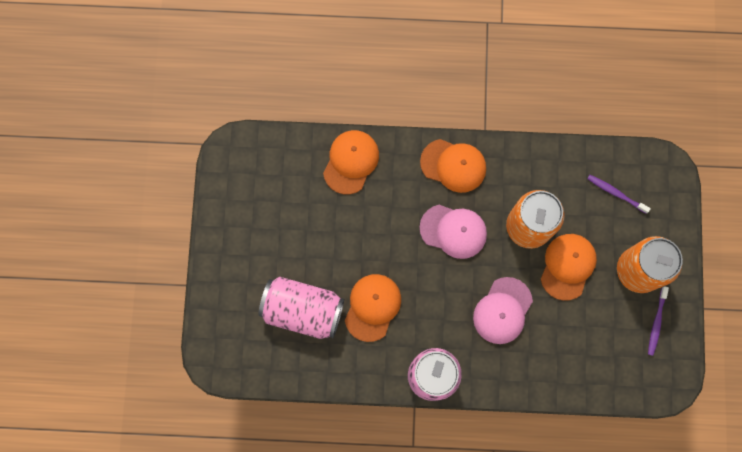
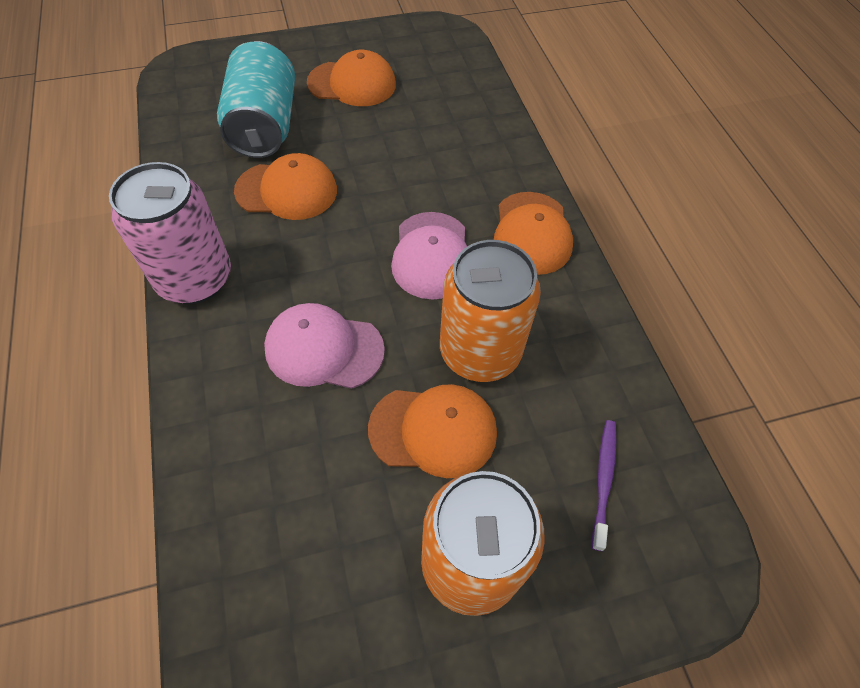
camera: 70 degrees right, 20 degrees down
pink can [258,277,344,339] -> turquoise can [217,41,295,158]
orange cap [323,130,379,194] -> orange cap moved to [307,50,396,106]
purple toothbrush [648,286,669,356] -> none

